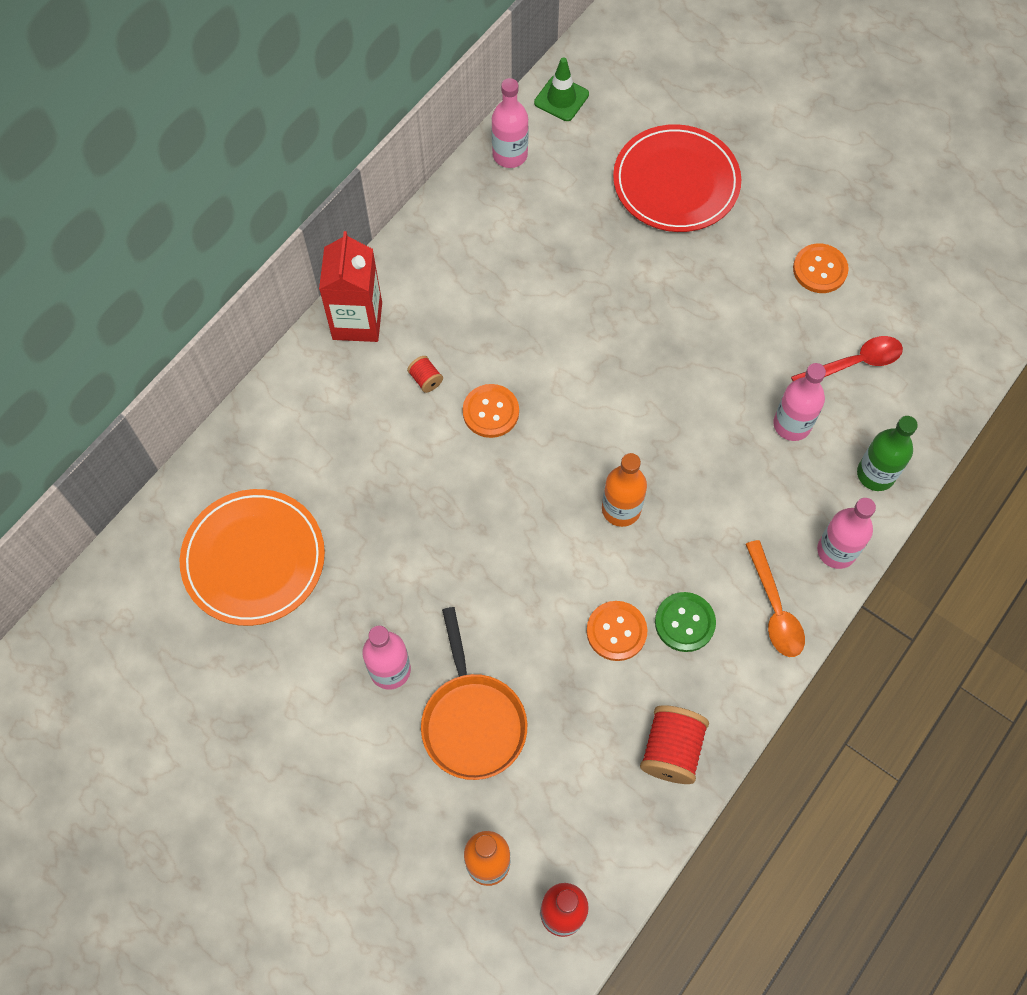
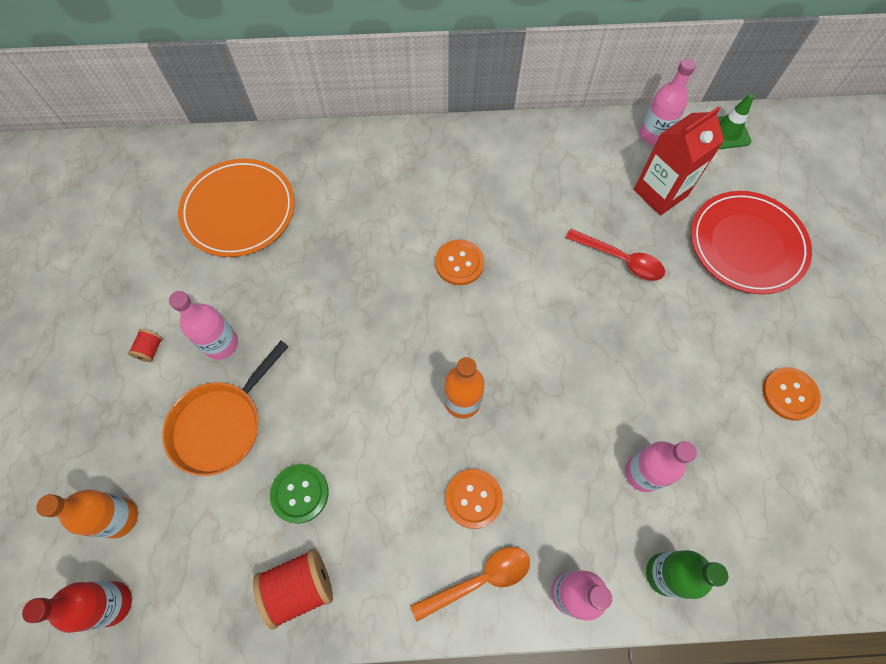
camera: 50 degrees right, 0 degrees up
red carton [319,231,382,342] -> red carton moved to [634,107,724,215]
red spool [407,356,443,393] -> red spool moved to [128,329,163,362]
orange button [587,601,648,661] -> orange button moved to [445,469,503,529]
green button [655,592,716,652] -> green button moved to [270,464,329,524]
orange spoon [746,540,805,657] -> orange spoon turned 150 degrees counterclockwise [411,547,530,621]
red spoon [791,336,903,381] -> red spoon moved to [566,229,665,281]

